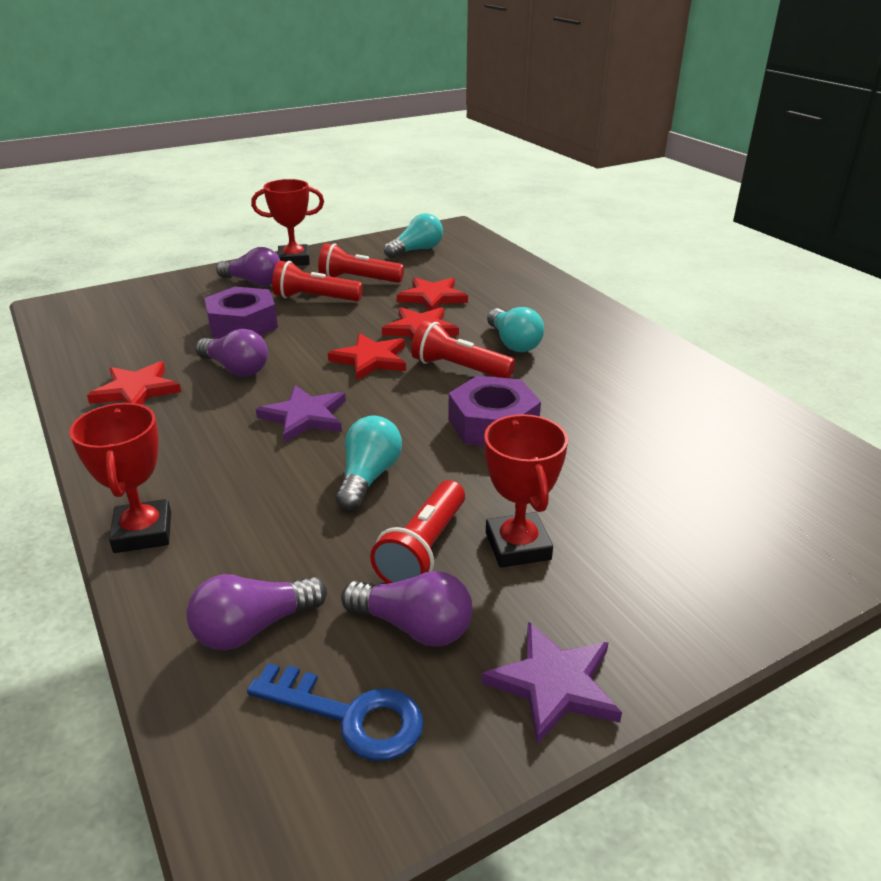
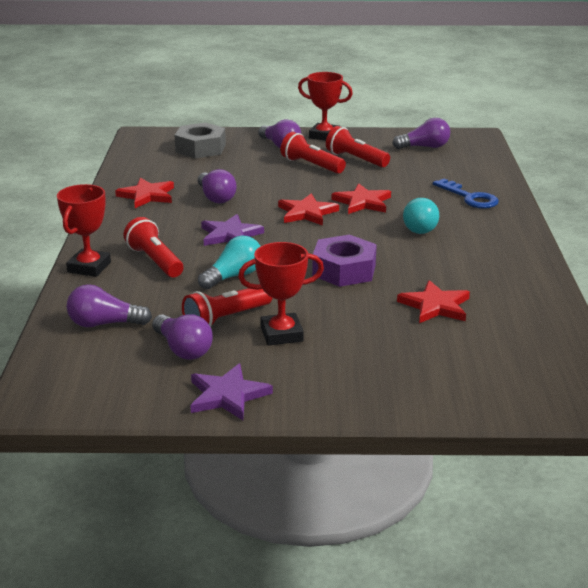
camera: 30 degrees right, 5 degrees down
purple nut [204,287,278,338] -> none
blue key [247,663,424,761] -> blue key moved to [433,179,499,209]
turquoise light bulb [384,213,443,258] -> purple light bulb [392,118,450,149]
red star [397,277,468,311] -> red star moved to [397,280,470,323]
red flashlight [411,320,515,378] -> red flashlight moved to [124,217,183,277]
red trophy [484,414,568,568] -> red trophy turned 60 degrees clockwise [238,242,324,346]
none -> grey nut [174,122,226,159]

